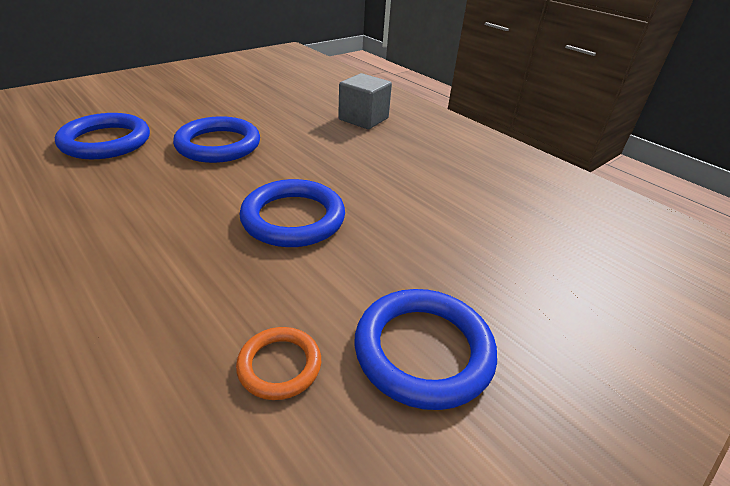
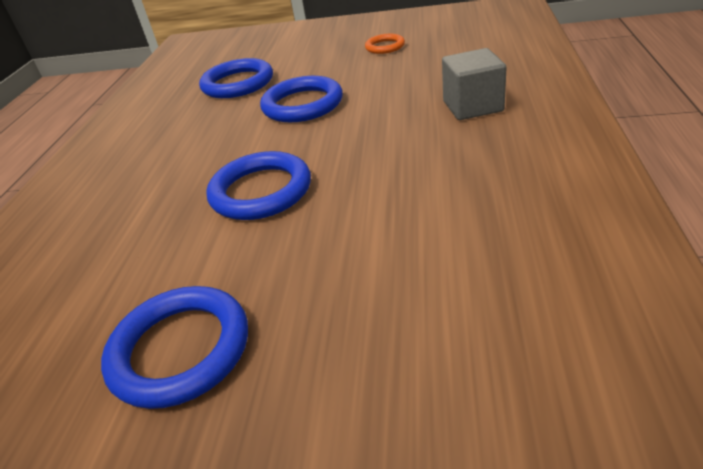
camera: 55 degrees right, 0 degrees up
orange ring [236,327,321,400] -> orange ring moved to [365,34,405,54]

